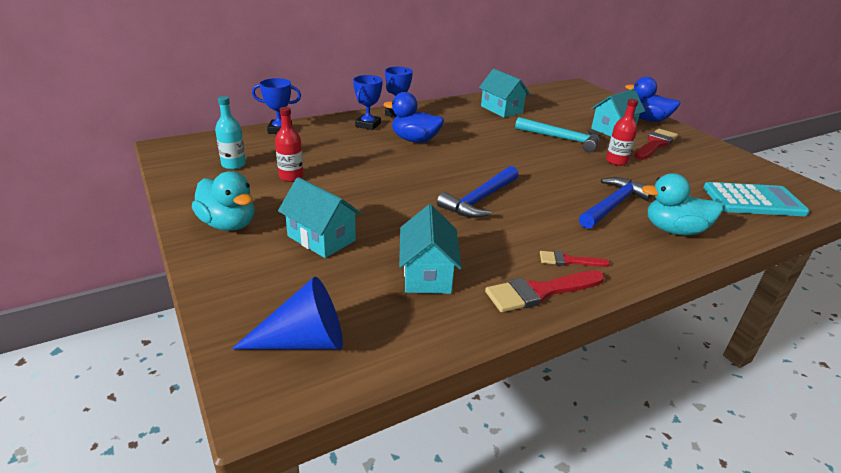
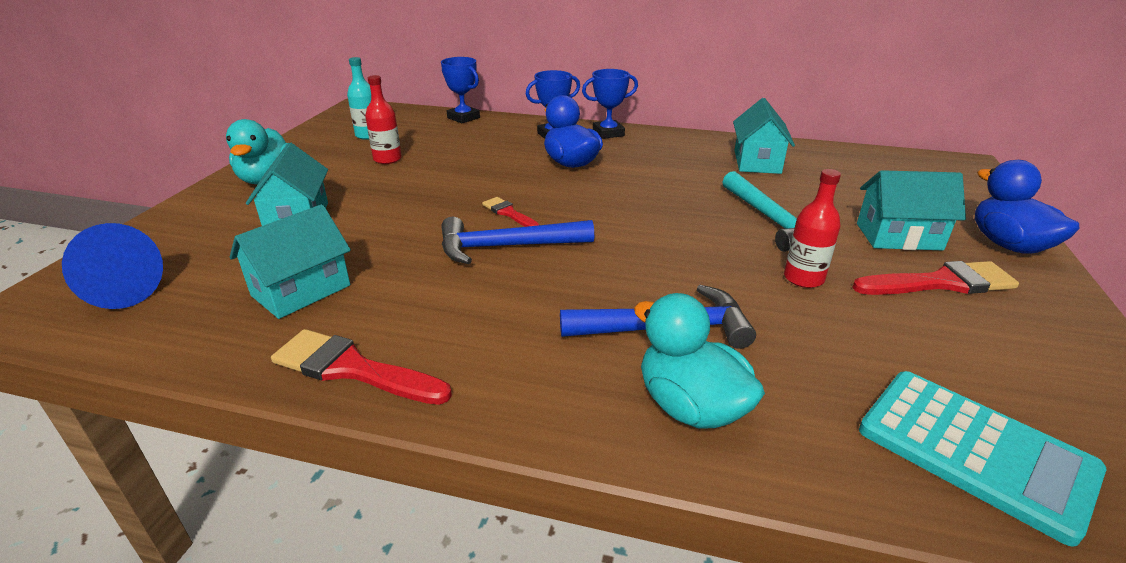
camera: 45 degrees right, 0 degrees up
red brush [540,251,610,267] -> red brush moved to [482,197,539,227]

